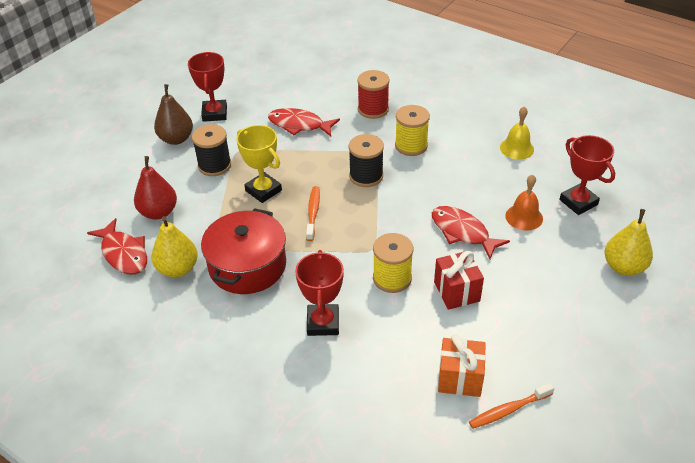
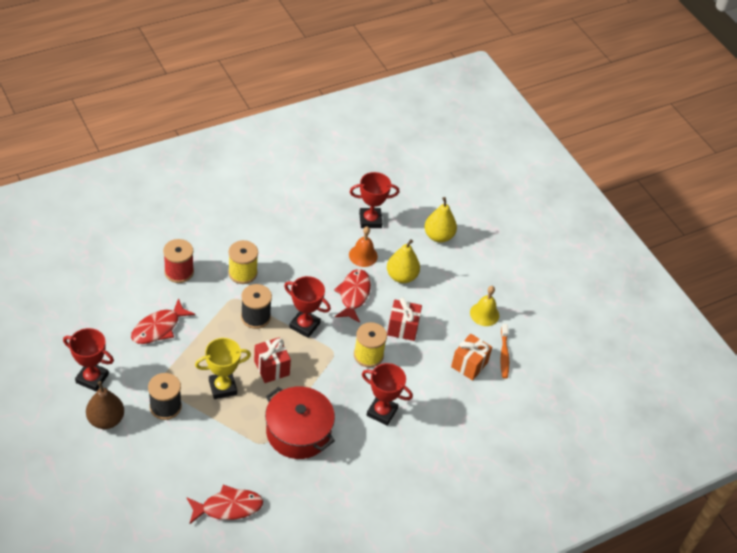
camera: 70 degrees left, 5 degrees up
red pear [134,156,177,220] -> none
yellow pear [151,216,198,277] -> yellow pear moved to [387,239,420,283]
orange toothbrush [306,186,320,241] -> red gift [254,337,291,383]
red fish [432,206,510,259] -> red fish turned 120 degrees clockwise [334,269,371,323]
yellow bell [500,106,534,160] -> yellow bell moved to [470,286,499,326]
none -> red trophy [284,276,331,338]

